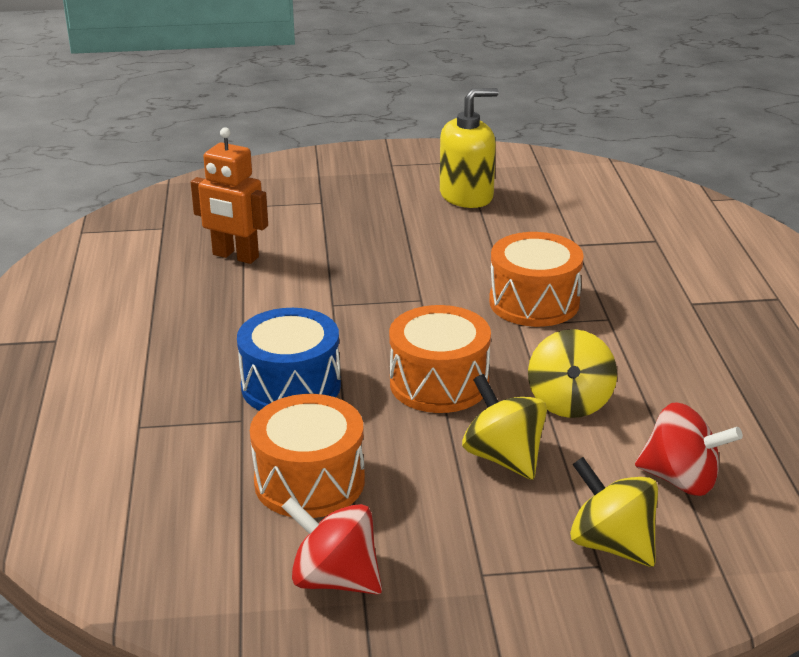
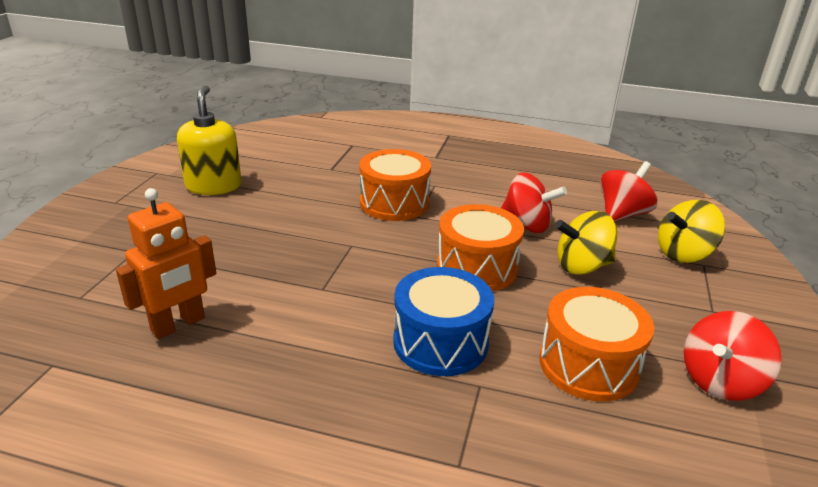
camera: 70 degrees left, 0 degrees up
yellow spinning top [528,329,617,418] -> red spinning top [501,172,567,233]

